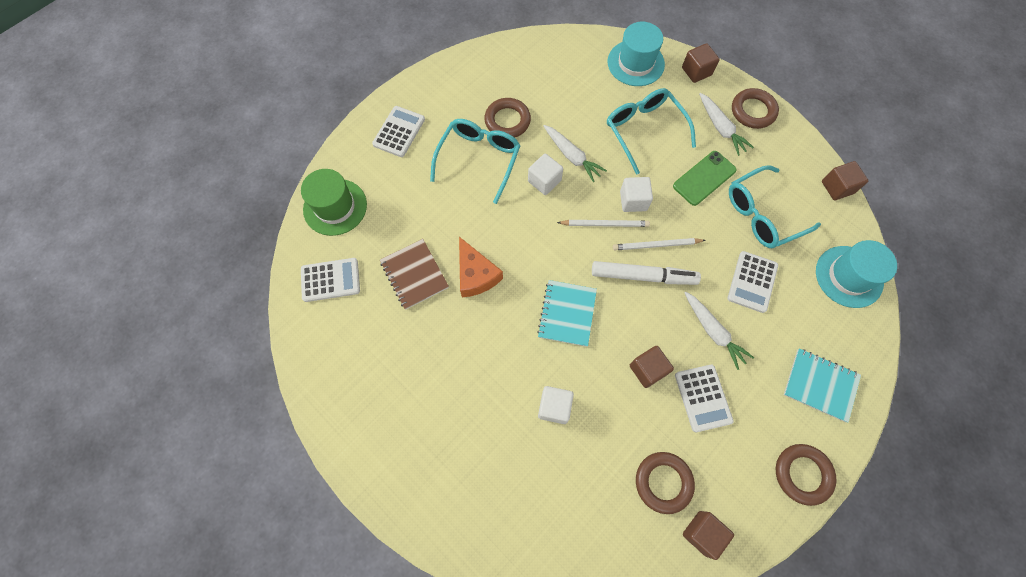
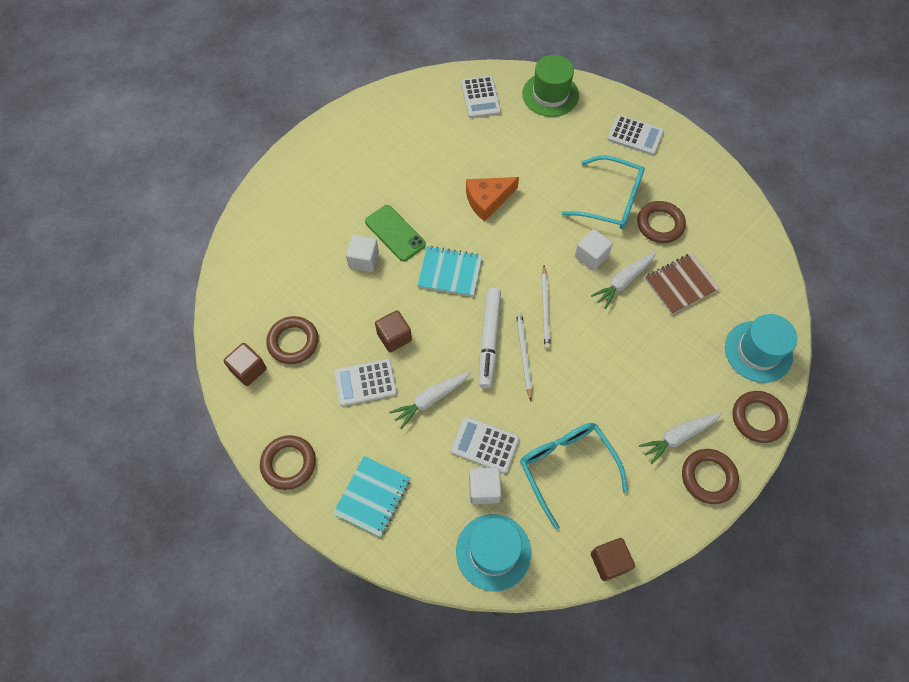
camera: 90 degrees right, 5 degrees down
brown notebook [380,239,449,310] -> brown notebook moved to [645,253,720,315]
turquoise glasses [607,88,696,175] -> none
white cube [620,177,653,212] -> white cube moved to [469,468,502,504]
green phone [673,151,737,206] -> green phone moved to [365,205,426,261]
brown cube [682,43,720,83] -> brown ring [732,391,788,443]

